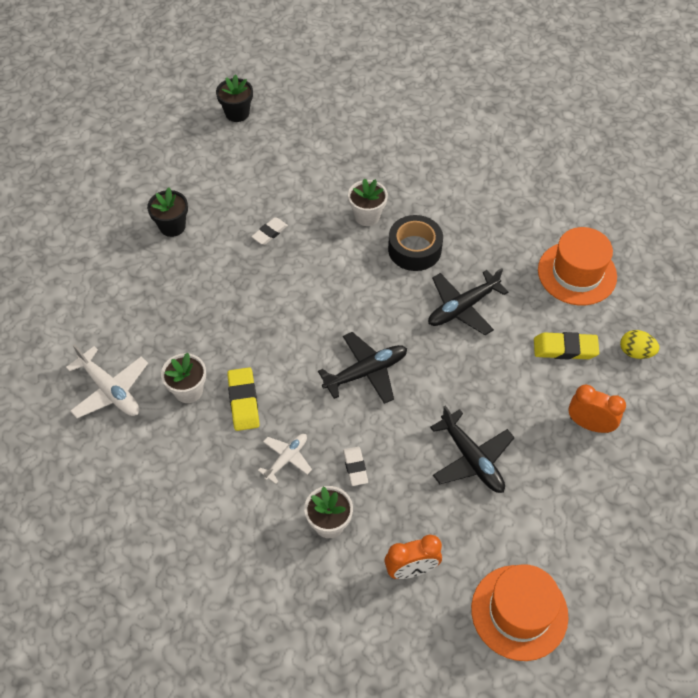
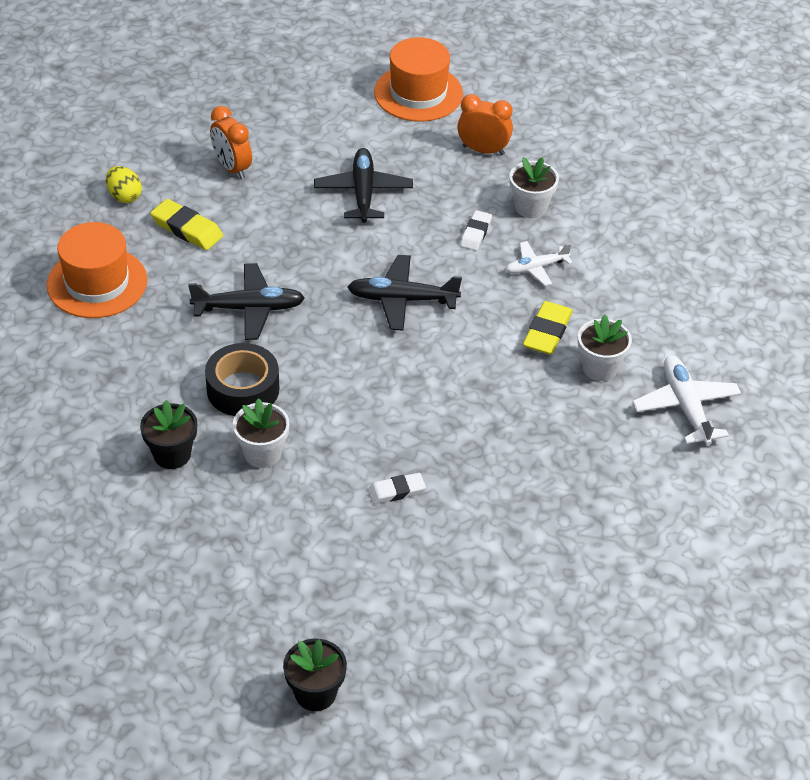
camera: 150 degrees left, 10 degrees down
black flower pot [147,187,188,237] -> black flower pot moved to [140,400,197,469]

